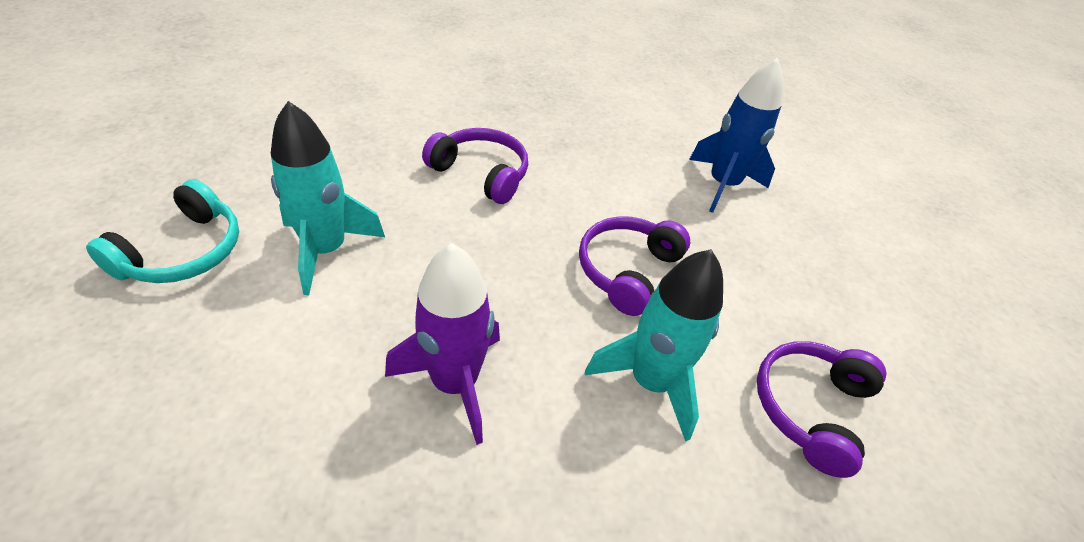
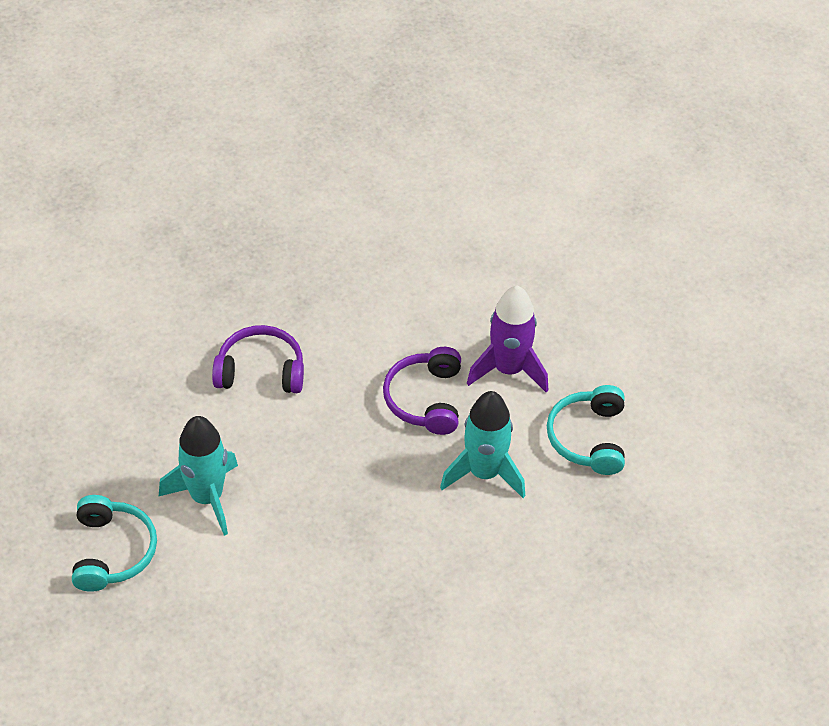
camera: 25 degrees left, 5 degrees up
purple rocket [385,243,500,445] -> purple rocket moved to [467,285,548,393]
blue rocket [689,58,784,213] -> none
purple headphones [757,341,887,478] -> turquoise headphones [547,385,625,475]

